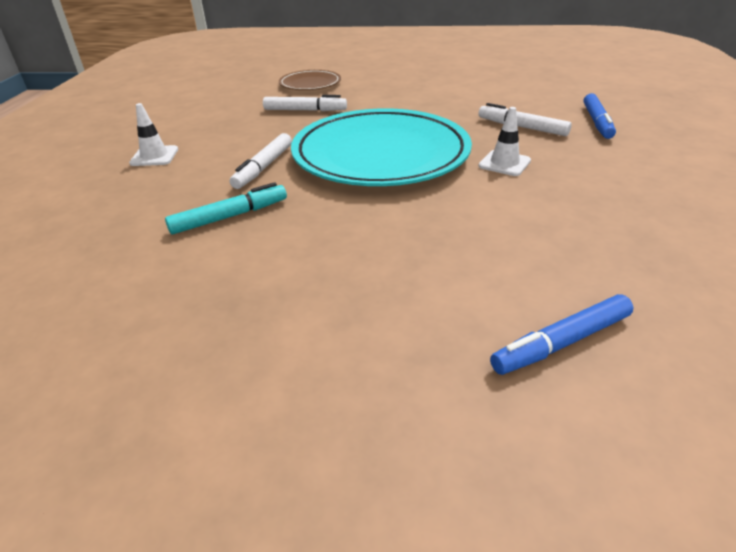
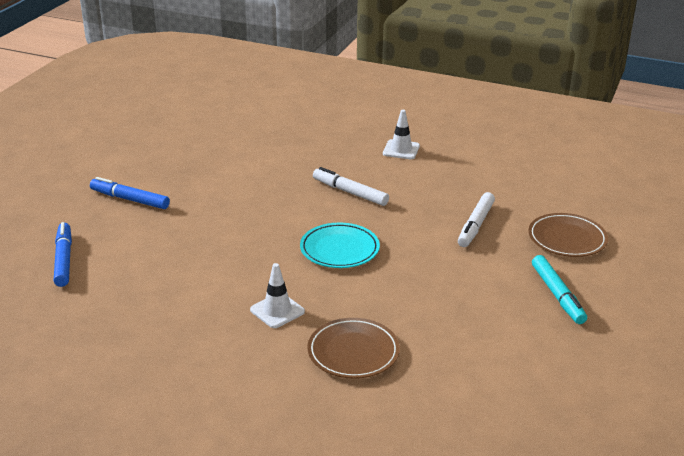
camera: 105 degrees right, 5 degrees down
turquoise marker [165,182,287,234] -> turquoise marker moved to [532,255,587,324]
turquoise plate [291,108,472,186] -> turquoise plate [300,223,380,268], size x0.47
white marker [478,103,572,136] -> brown plate [307,318,400,379]
blue marker [584,93,616,139] -> blue marker moved to [90,177,170,209]

